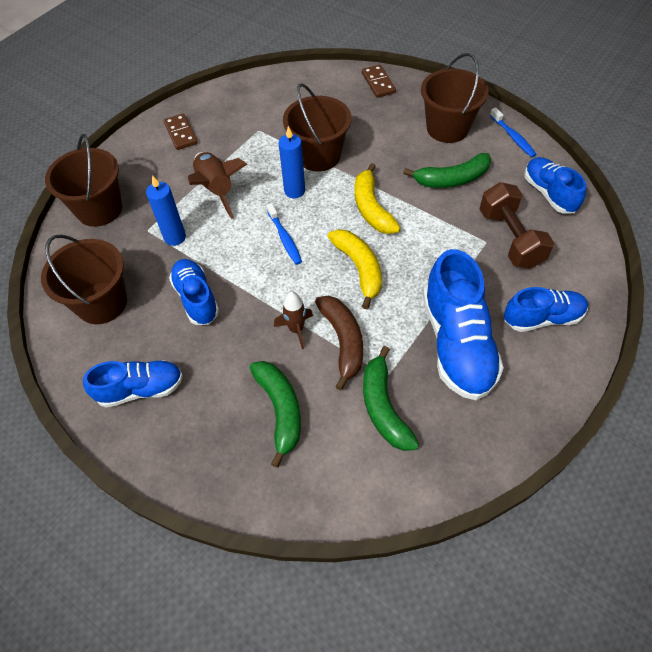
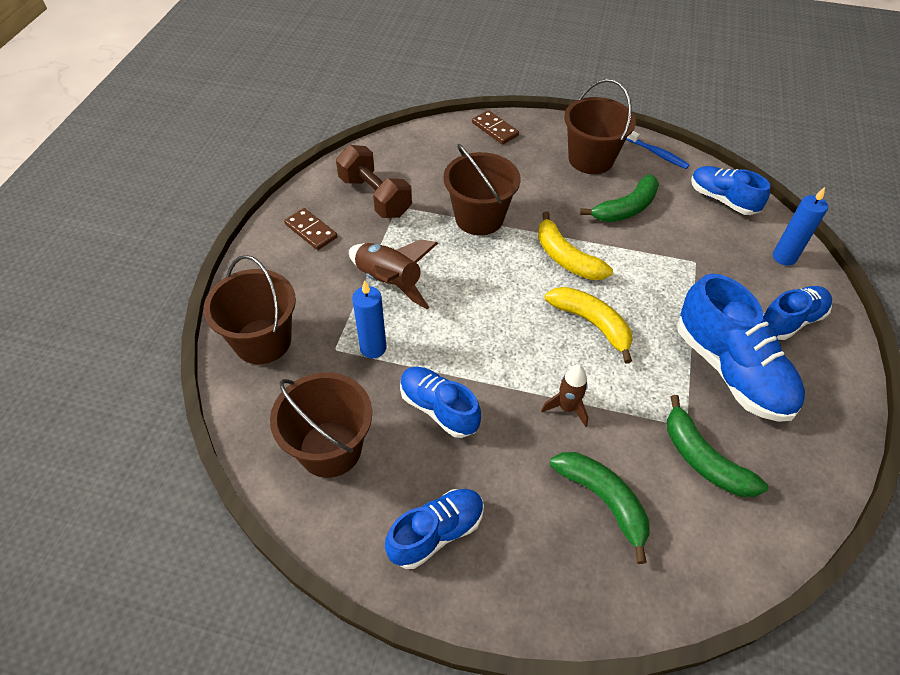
camera: 25 degrees left, 5 degrees down
blue toothbrush [266,203,302,265] -> none
blue candle [279,126,305,198] -> blue candle moved to [773,187,828,266]
brown banana [315,296,363,391] -> none
brown dumbbell [479,182,554,269] -> brown dumbbell moved to [336,145,412,218]

